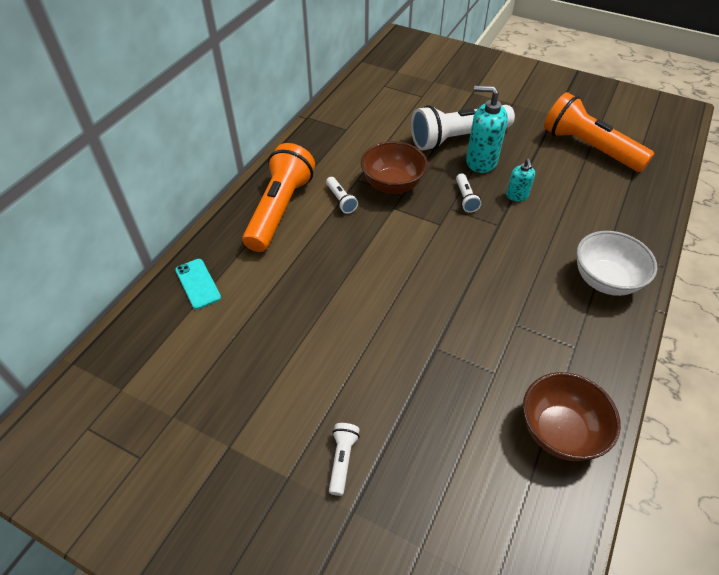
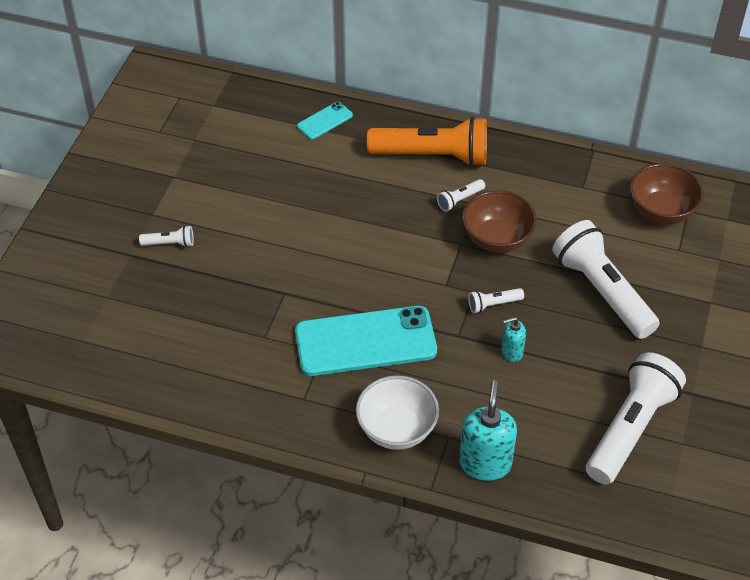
camera: 80 degrees right, 0 degrees up
turquoise soap dispenser [466,85,508,173] -> turquoise soap dispenser moved to [459,381,517,481]
brown bowl [523,372,621,461] -> brown bowl moved to [630,163,704,224]
orange flashlight [544,92,655,172] -> white flashlight [586,352,686,485]
none -> turquoise phone [295,306,437,376]

